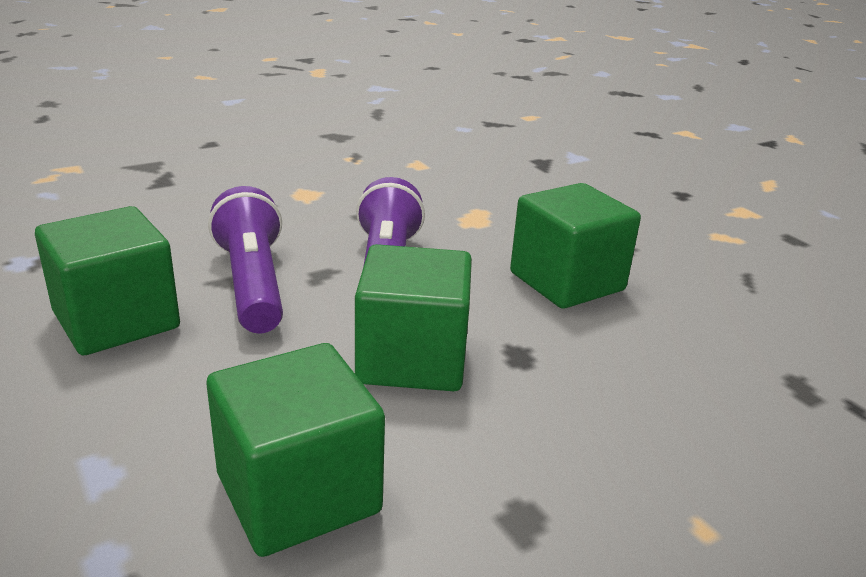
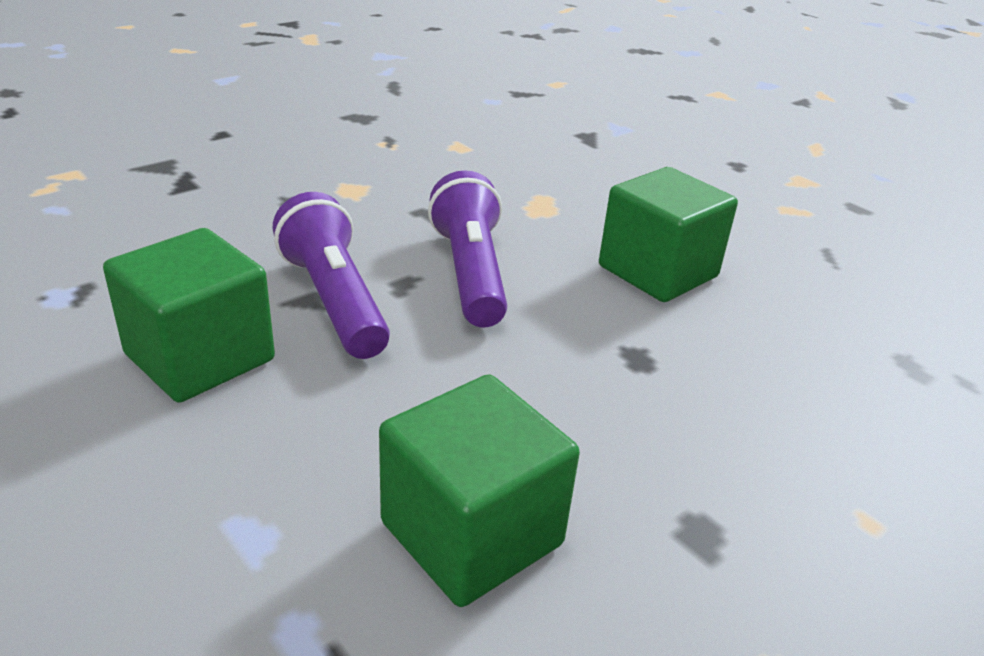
camera: 10 degrees left, 5 degrees up
green cube [355,244,472,391] -> none

